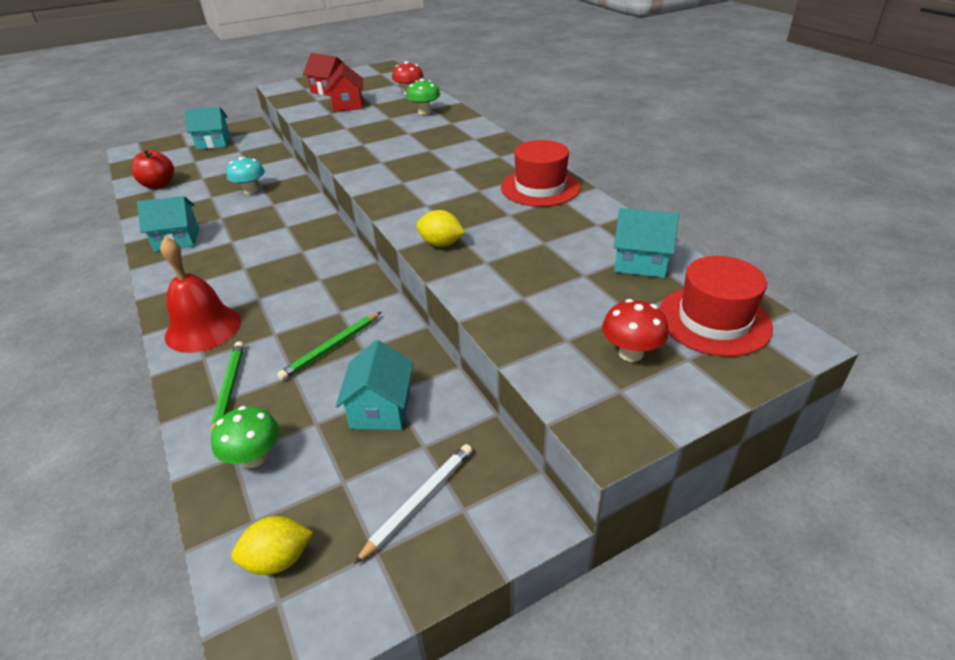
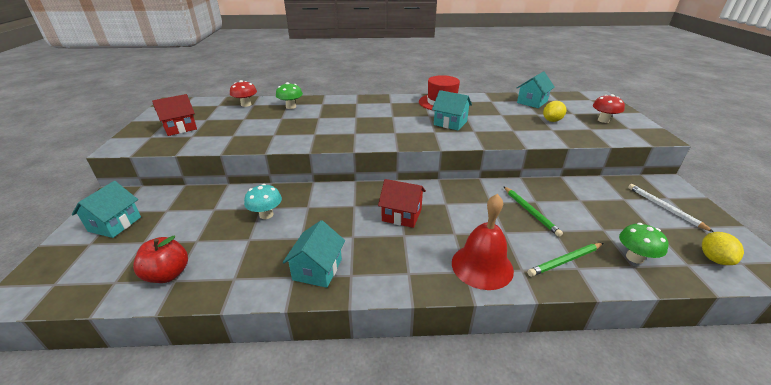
camera: 65 degrees left, 5 degrees down
green pencil [211,341,244,433] -> green pencil turned 45 degrees counterclockwise [527,243,603,277]
red house [326,63,363,111] -> red house moved to [378,179,426,228]
turquoise house [336,340,413,430] -> turquoise house moved to [432,90,472,130]
yellow lemon [416,210,465,247] -> yellow lemon moved to [543,101,566,122]
red hat [659,256,773,357] -> none

